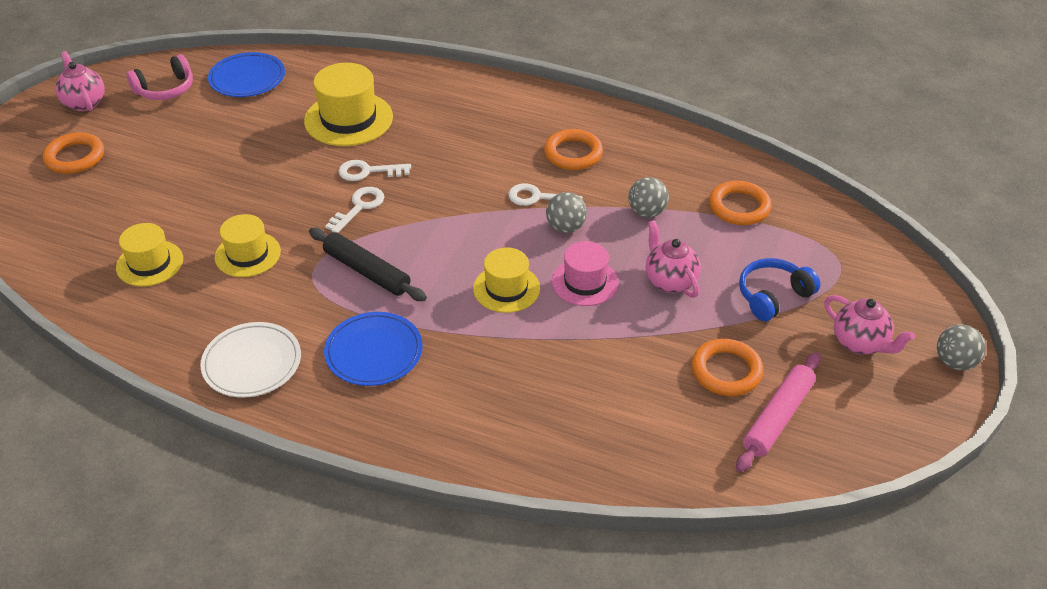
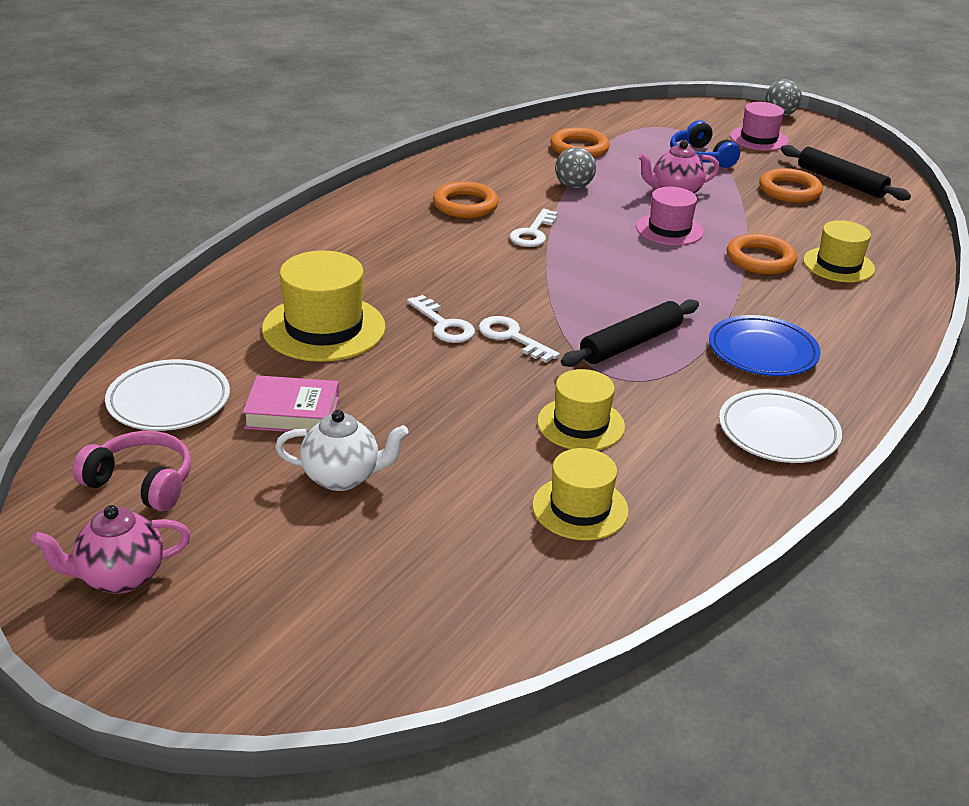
camera: 80 degrees left, 10 degrees down
orange ring [43,132,104,174] -> orange ring moved to [727,233,797,274]
pink headphones [126,54,193,100] -> pink headphones turned 45 degrees counterclockwise [73,431,191,511]
blue plate [208,52,285,97] -> white plate [105,359,230,431]
white key [338,160,411,181] -> white key turned 45 degrees counterclockwise [407,295,475,343]
yellow hat [473,247,540,313] -> yellow hat moved to [803,220,875,282]
grey ball [546,192,587,233] -> none
pink rolling pin [736,352,821,472] -> black rolling pin [781,145,911,201]
pink teapot [824,295,915,355] -> pink hat [730,102,789,151]
none -> pink book [243,375,339,433]
none -> white teapot [275,410,409,491]

